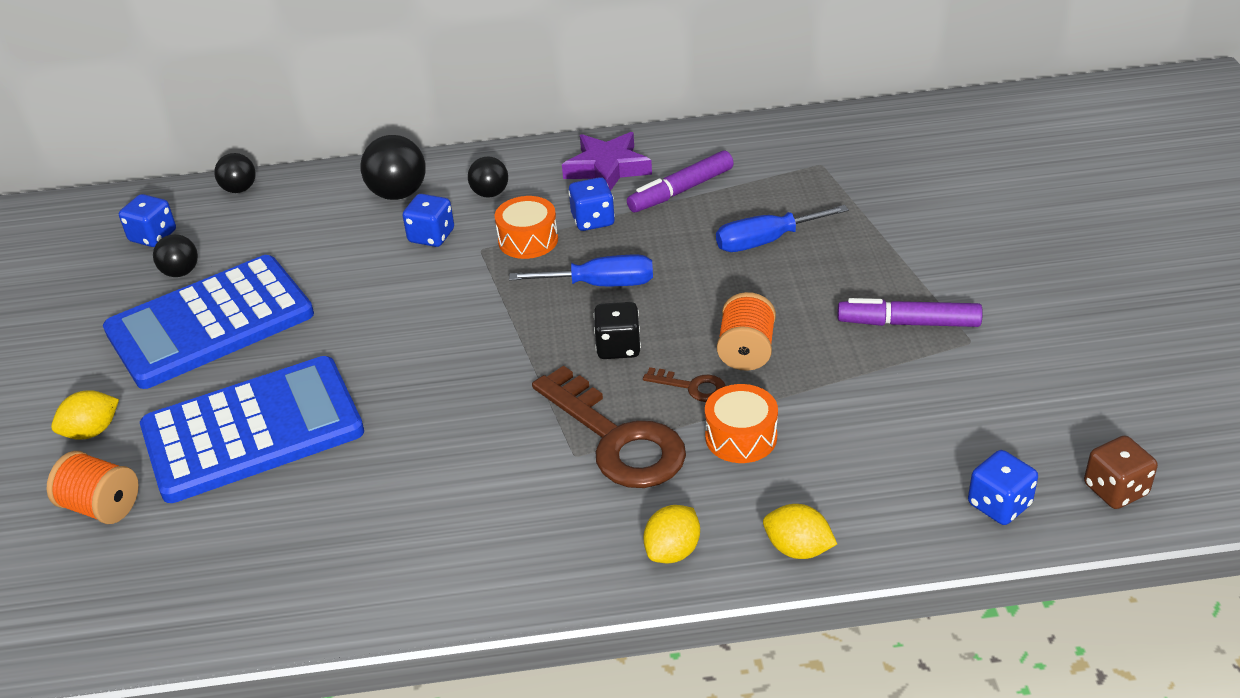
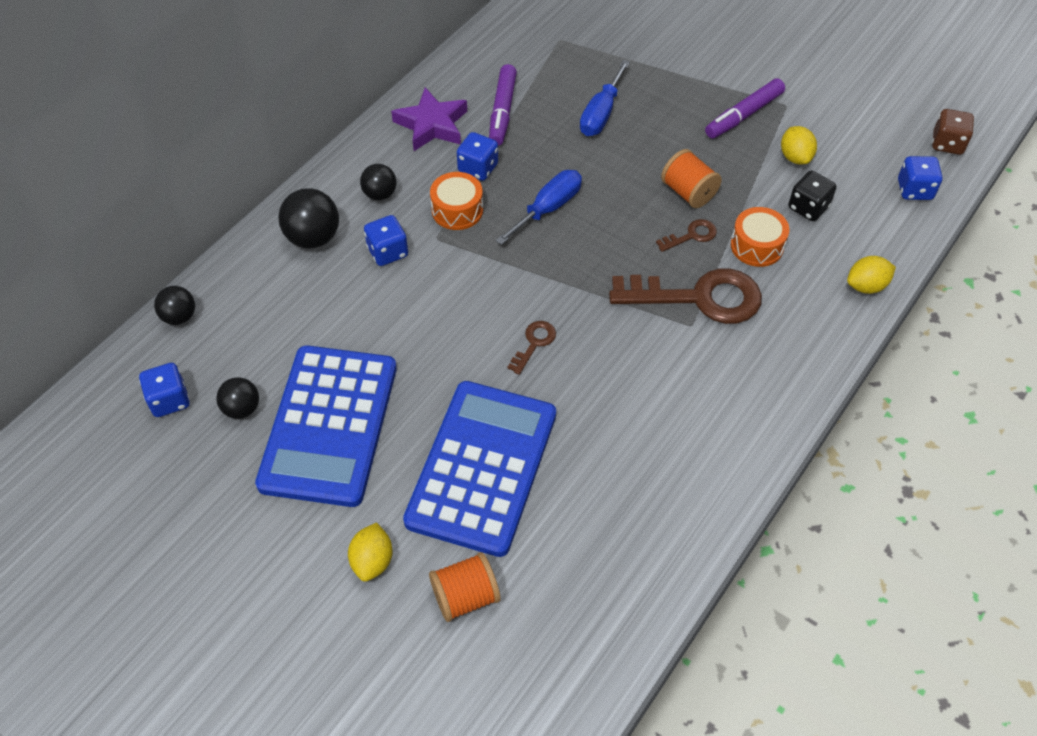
camera: 50 degrees left, 15 degrees up
black dice [594,302,641,359] -> black dice moved to [788,171,836,221]
yellow lemon [643,505,700,563] -> yellow lemon moved to [781,126,817,165]
none -> brown key [507,321,556,375]

